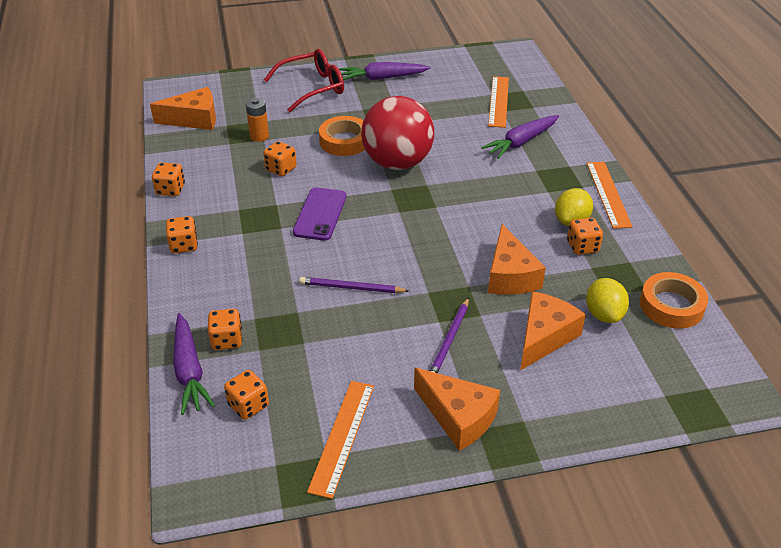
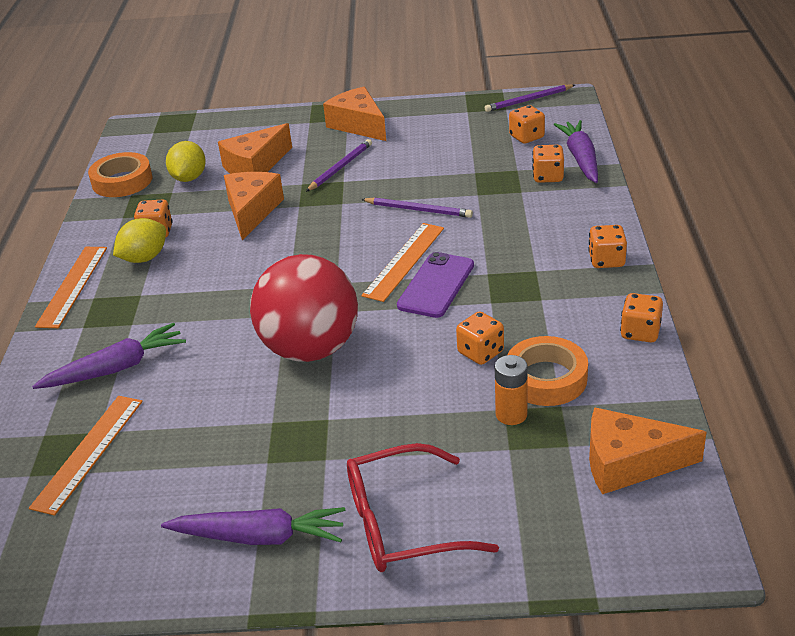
camera: 165 degrees left, 5 degrees down
orange ruler [307,381,374,499] -> orange ruler moved to [361,223,444,302]
orange tape [319,116,365,156] -> orange tape moved to [507,336,588,406]
none -> purple pencil [485,85,575,112]

